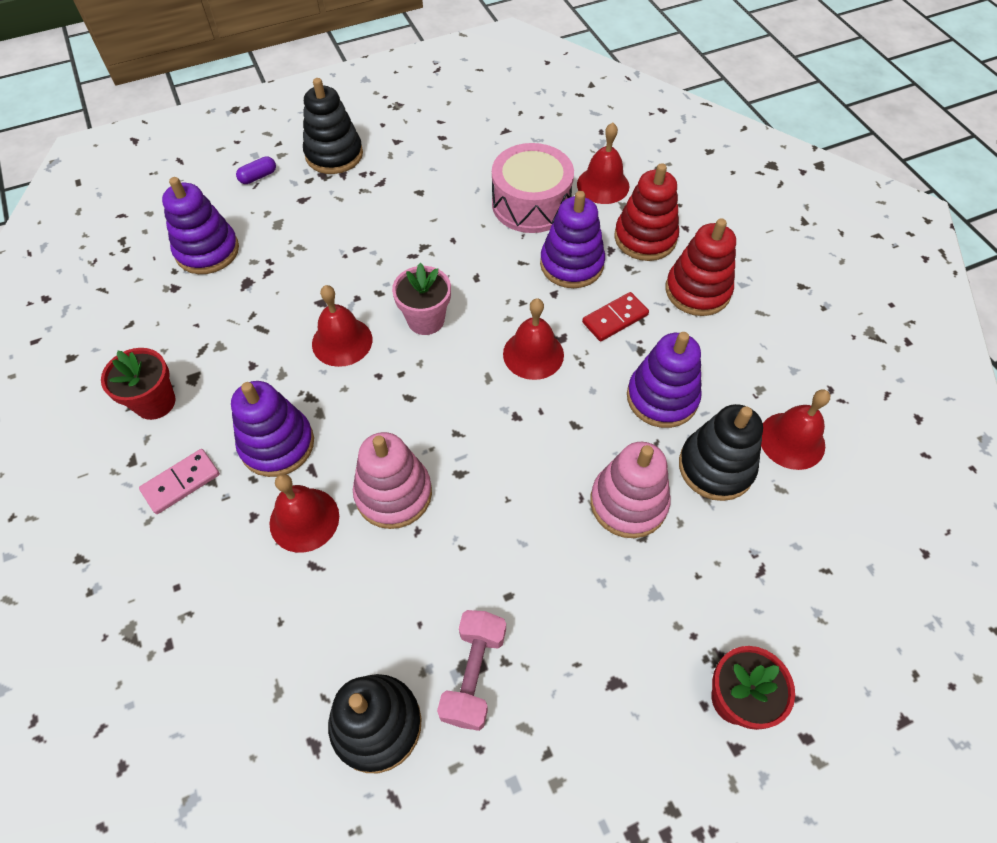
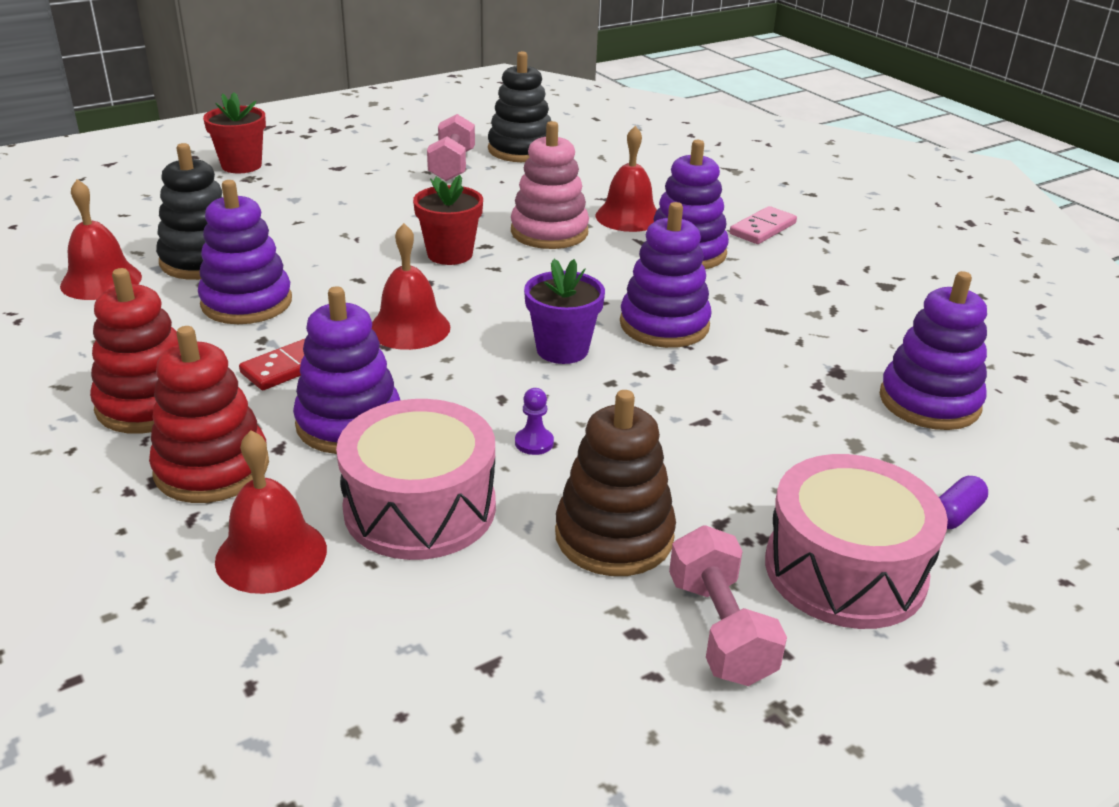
camera: 170 degrees right, 25 degrees down
red flower pot [101,348,175,420] -> red flower pot moved to [413,175,483,265]
black stacking toy [303,78,363,174] -> pink drum [765,454,948,629]
red bell [312,285,372,367] -> purple stacking toy [620,202,712,348]
pink flower pot [392,263,451,335] -> purple flower pot [524,259,605,364]
pink stacking toy [590,442,671,538] -> none
none -> purple pawn [515,388,554,455]
none -> brown stacking toy [555,390,676,576]
none -> pink dumbbell [669,525,787,686]

